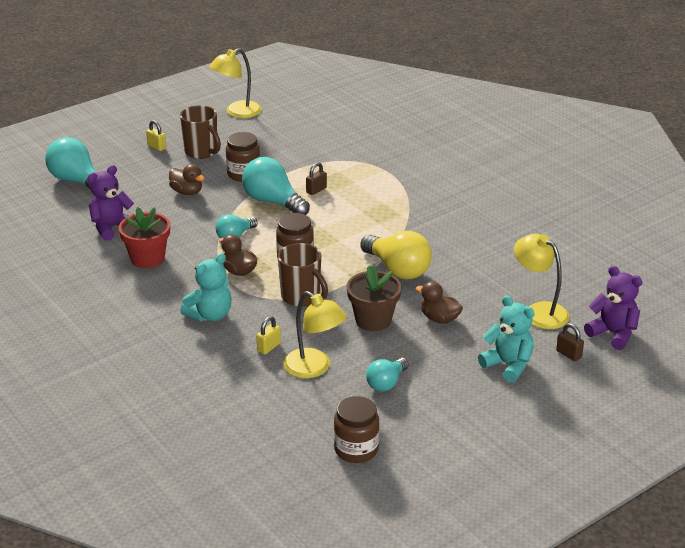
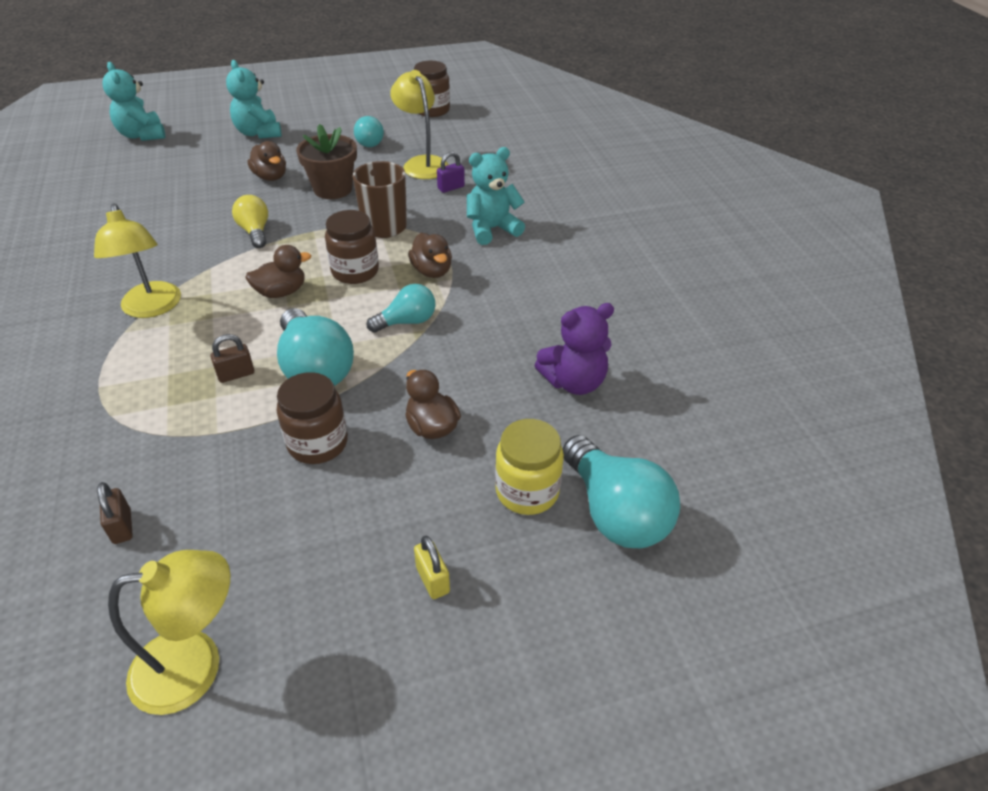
camera: 160 degrees left, 10 degrees up
red flower pot [119,207,170,268] -> none
brown mug [180,105,221,159] -> none
yellow padlock [256,316,281,354] -> purple padlock [437,152,465,193]
yellow light bulb [360,231,432,280] -> yellow light bulb [232,195,268,248], size x0.59
turquoise light bulb [366,358,409,391] -> turquoise light bulb turned 120 degrees clockwise [354,116,384,147]
yellow lamp [514,234,570,329] -> yellow lamp moved to [94,204,181,318]
brown padlock [556,323,584,361] -> brown padlock moved to [97,482,133,544]
purple teddy bear [584,266,642,350] -> turquoise teddy bear [102,62,165,141]
none -> brown duck [245,245,311,298]
none -> yellow jar [495,419,564,515]

